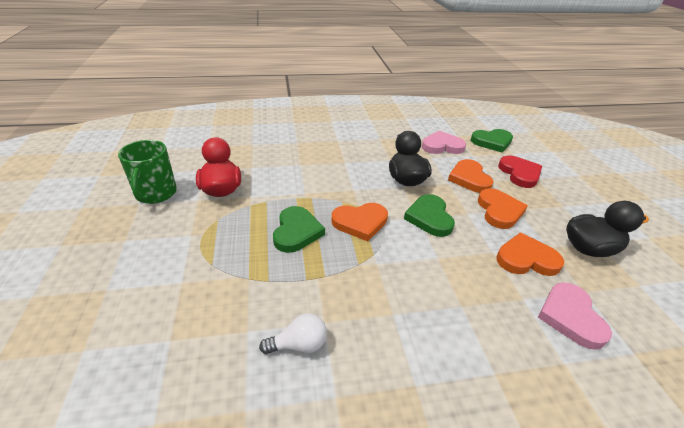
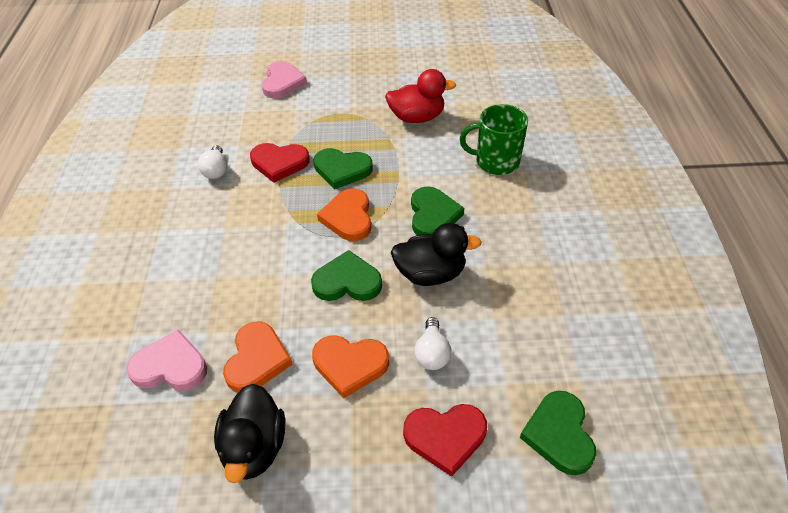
camera: 100 degrees right, 10 degrees up
green mug [118,140,177,204] -> green mug moved to [460,104,528,175]
pink heart [422,131,466,154] -> pink heart moved to [262,61,307,99]
orange heart [448,159,494,193] -> white light bulb [414,317,451,370]
none -> red heart [250,143,310,183]
none -> green heart [411,186,464,235]

